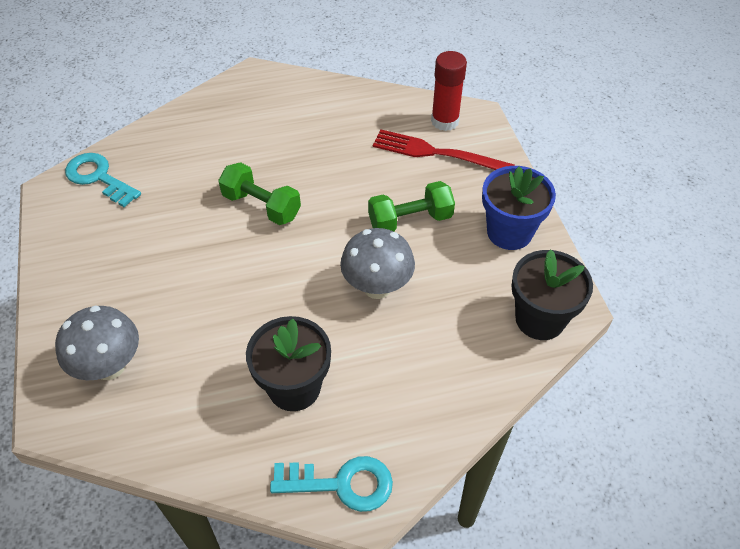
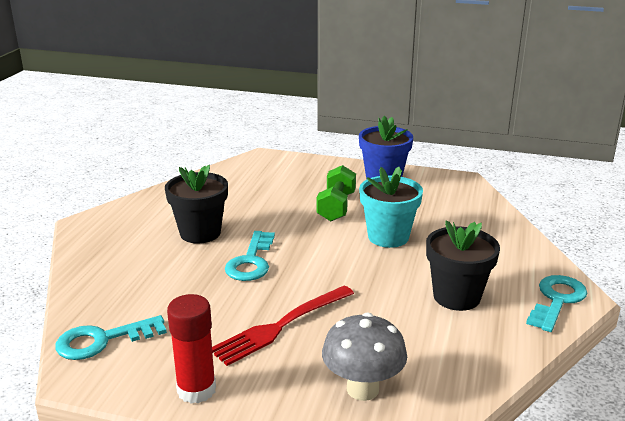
camera: 60 degrees left, 25 degrees down
green dumbbell [218,162,301,225] -> turquoise key [225,231,275,281]
grey mushroom [340,228,415,299] -> turquoise flower pot [359,167,423,248]
red fork [373,129,515,170] -> red fork moved to [212,286,354,366]
red glue stick [431,51,467,131] -> red glue stick moved to [167,294,216,404]
black flower pot [511,249,593,340] -> black flower pot moved to [165,165,228,244]

